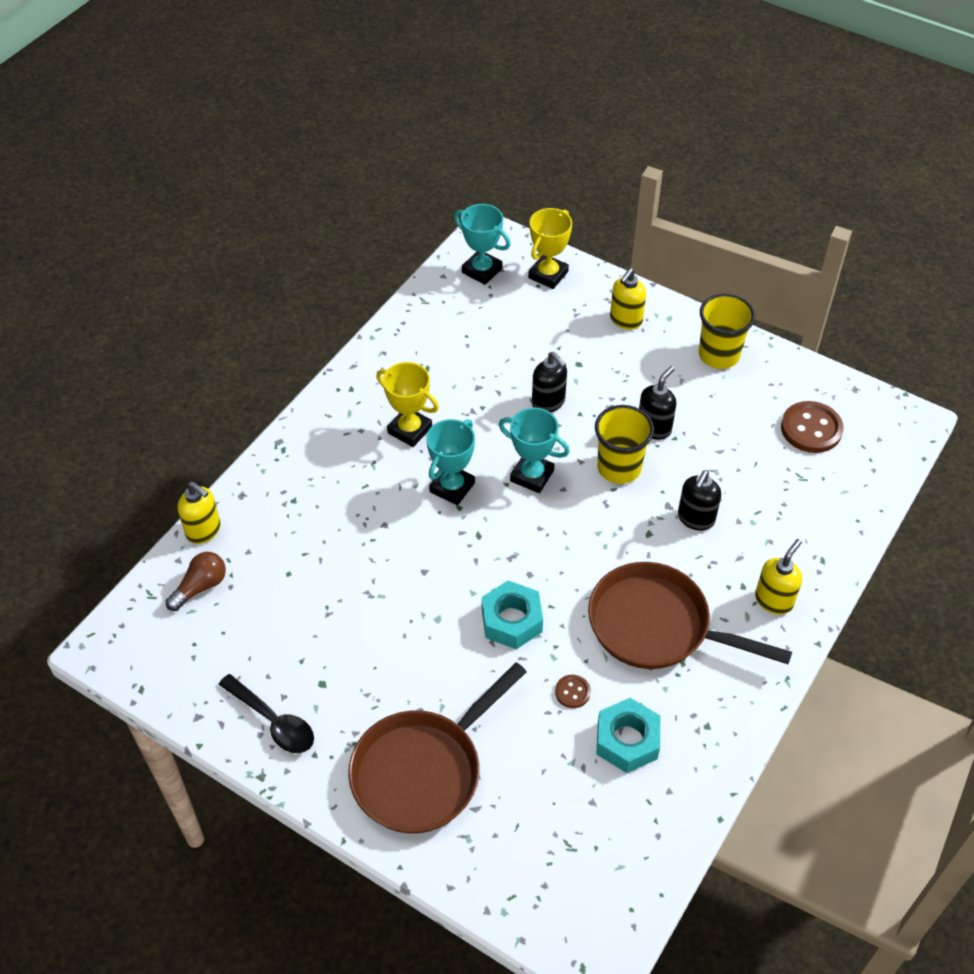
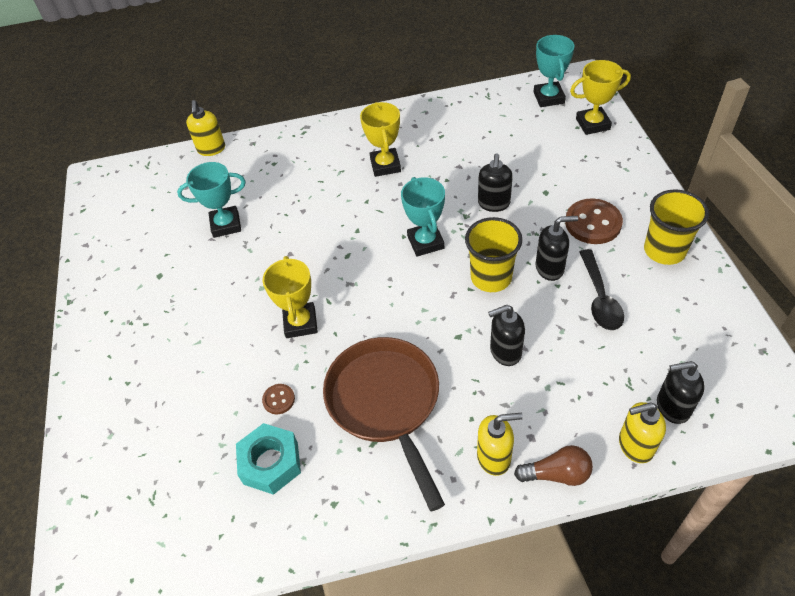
camera: 50 degrees right, 0 degrees up
brown light bulb [166,552,226,611] -> brown light bulb moved to [514,445,593,486]
black spoon [218,674,314,753] -> black spoon moved to [580,249,624,330]
brown pan [348,662,526,834] -> none
turquoise trophy [426,419,475,505] -> turquoise trophy moved to [177,162,246,238]
turquoise nut [482,580,543,649] -> yellow trophy [262,256,318,338]
yellow soap dispenser [610,268,646,330] -> yellow soap dispenser moved to [619,402,666,463]
brown button [781,401,844,453] -> brown button moved to [565,198,623,244]
none -> black soap dispenser [657,361,705,424]

